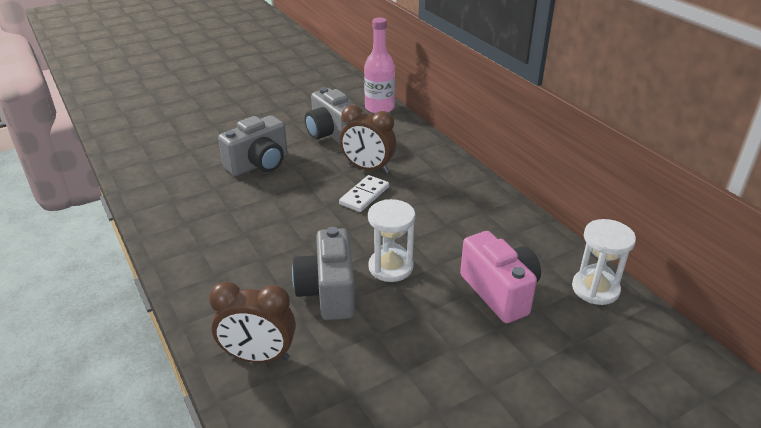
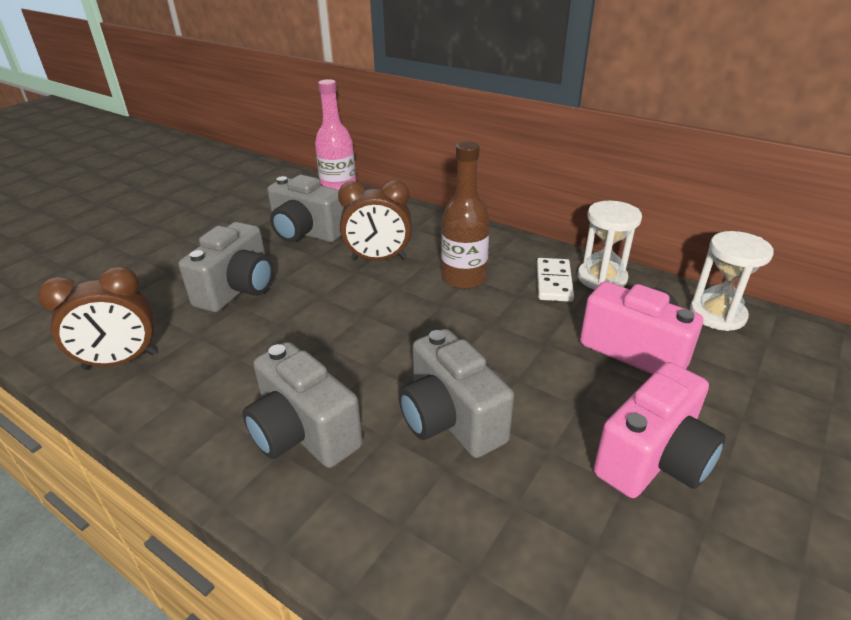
camera: 25 degrees left, 0 degrees up
brown clock [209,281,296,363] -> brown clock moved to [38,266,156,370]
white domino [339,175,389,212] -> white domino moved to [537,258,574,302]
white hourglass [368,199,415,282] -> white hourglass moved to [578,201,642,290]
none -> grey camera [242,342,363,468]
none -> brown bottle [441,141,490,289]
none -> pink camera [594,362,726,498]

